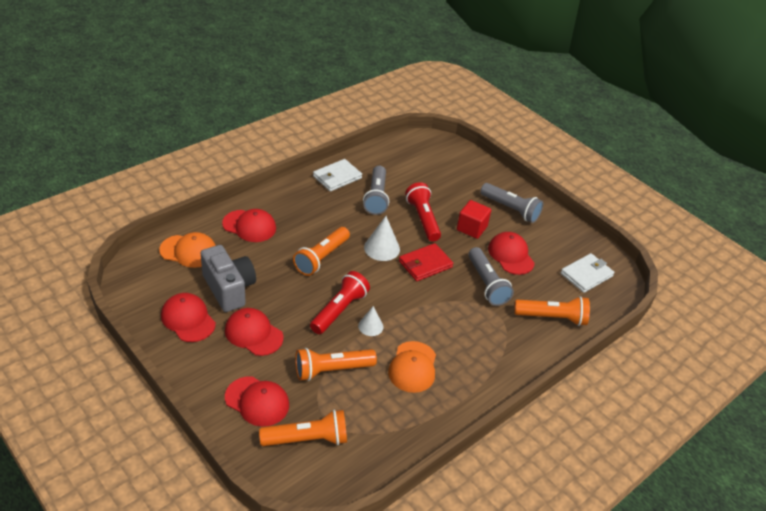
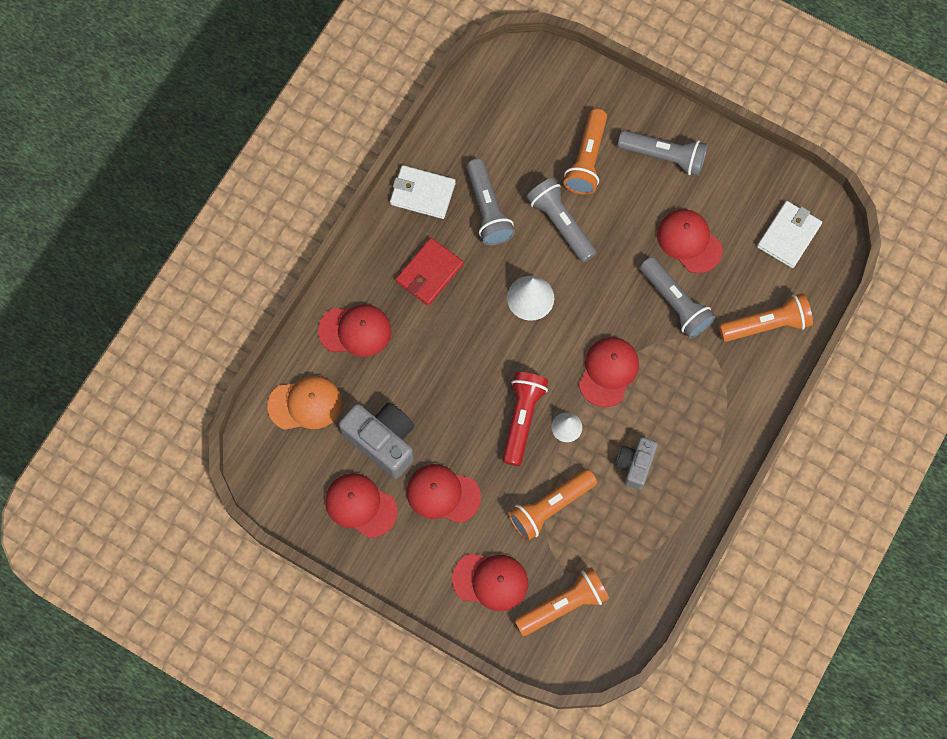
camera: 15 degrees left, 30 degrees up
orange flashlight [293,227,350,276] -> orange flashlight moved to [564,109,607,195]
white wallet [313,159,362,192] -> white wallet turned 75 degrees clockwise [390,165,456,219]
orange cap [388,341,436,393] -> grey camera [616,437,658,490]
red wallet [399,243,454,281] -> red wallet moved to [396,238,464,306]
red flashlight [405,182,441,242] -> grey flashlight [527,178,597,263]
red cube [457,200,491,239] -> none
none -> red cap [579,337,639,407]

